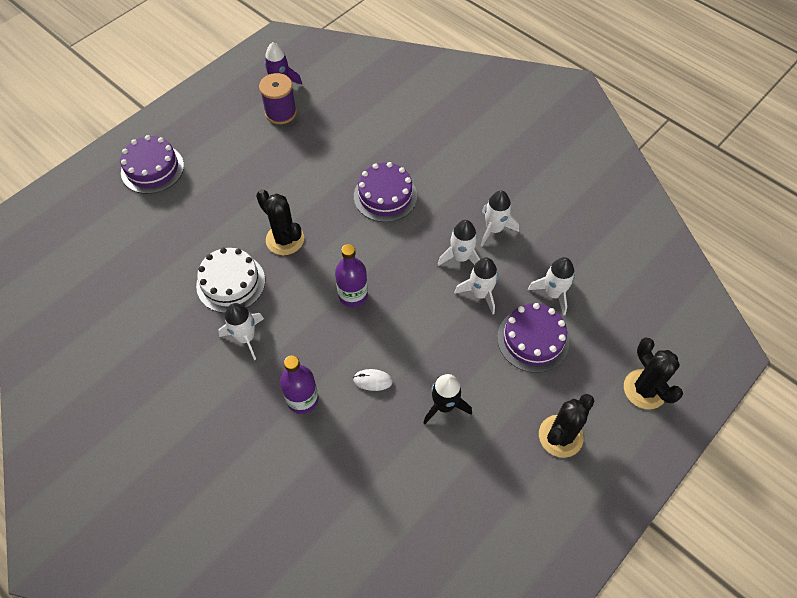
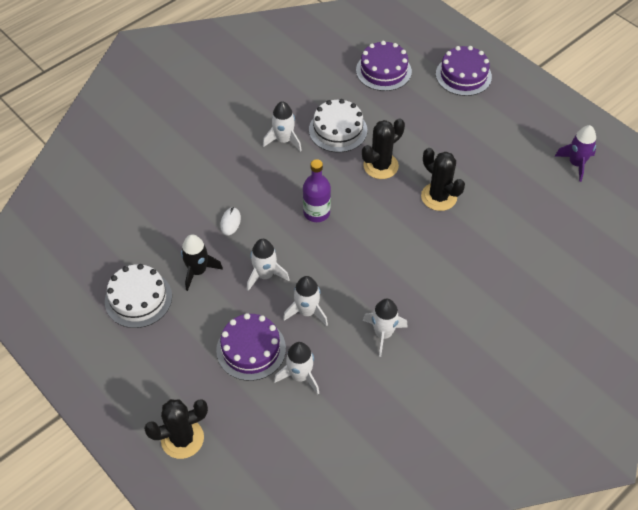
camera: 95 degrees right, 5 degrees down
purple spool [259,73,297,124] -> none
purple bottle [280,356,319,414] -> none
purple cake [354,162,417,222] -> purple cake moved to [356,41,412,91]
white rocket [438,220,480,266] -> white rocket moved to [247,239,290,291]
black cactus [539,394,594,458] -> black cactus moved to [421,148,465,211]
none -> white cake [105,264,172,328]

